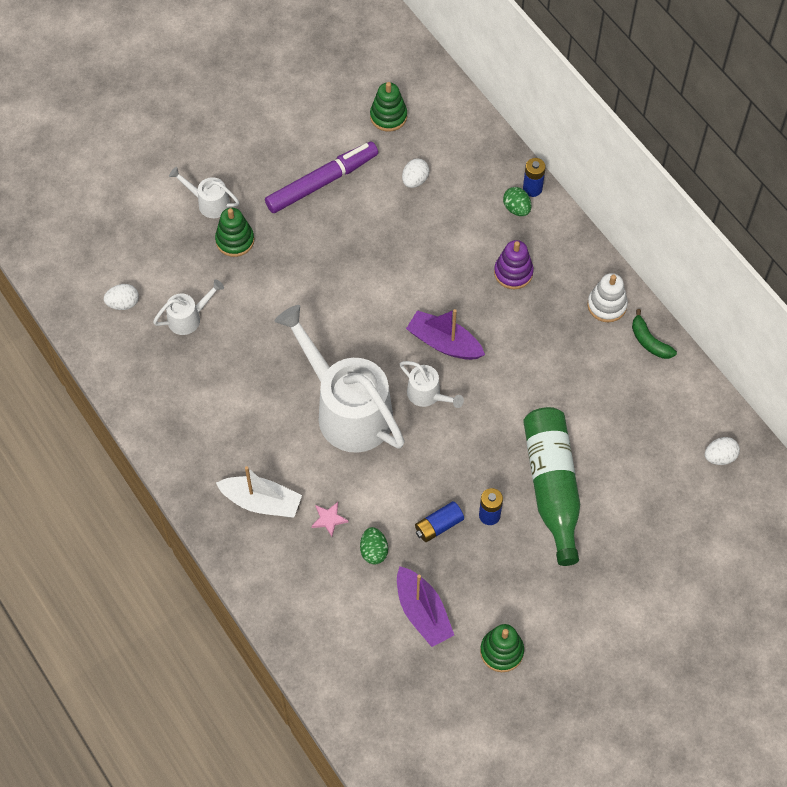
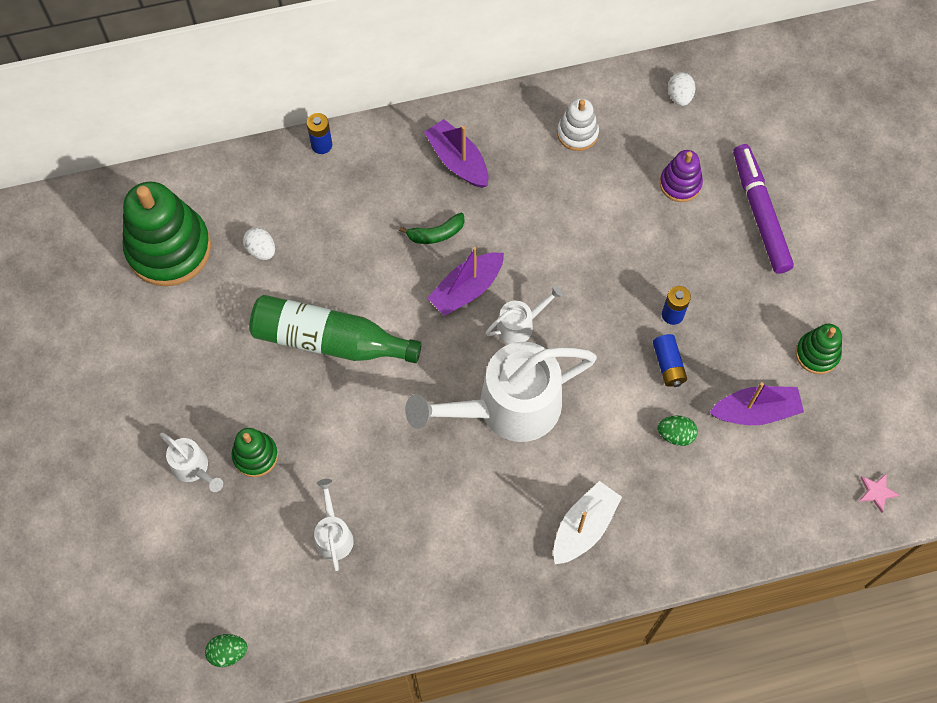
camera: 70 degrees left, 5 degrees up
white egg [104,284,139,310] -> none
white watering can [169,167,240,218] -> white watering can turned 90 degrees counterclockwise [160,433,223,492]
purple marker [265,141,378,213] -> purple marker moved to [733,144,794,274]
pink star [311,502,348,537] -> pink star moved to [858,474,899,513]
green stacking toy [370,82,407,132] -> green stacking toy [123,182,211,286], size x1.98
purple stacking toy [494,240,534,289] -> purple stacking toy moved to [660,150,703,202]
green egg [503,187,531,216] -> green egg moved to [205,634,248,667]
green bottle [523,407,580,566] -> green bottle moved to [249,295,422,363]
white stacking toy [587,273,628,322] -> white stacking toy moved to [557,98,599,151]
green banana [632,309,677,359] -> green banana moved to [399,213,465,244]
none -> purple boat [424,119,488,188]

